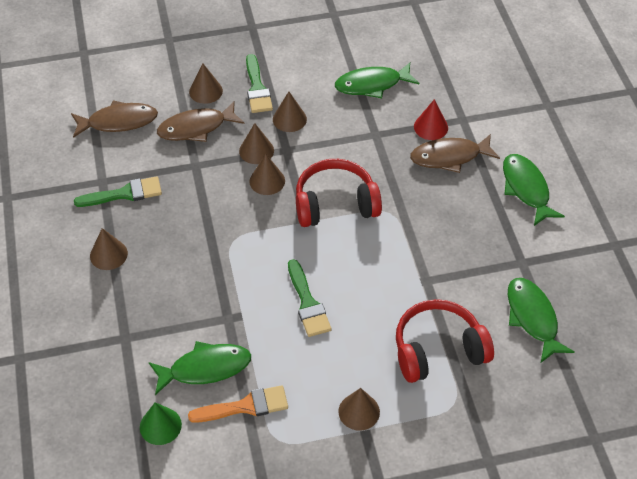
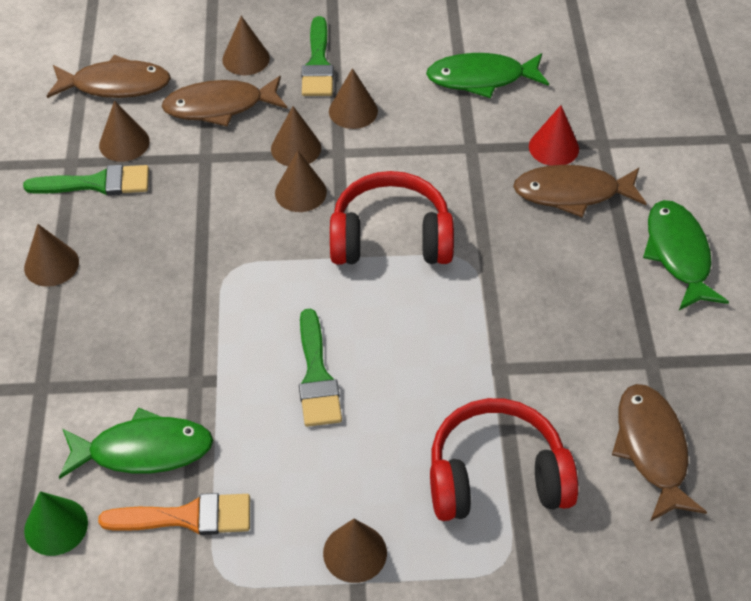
camera: 10 degrees right, 0 degrees up
green fish [508,278,574,363] -> brown fish [612,384,707,522]
none -> brown cone [99,100,150,162]

